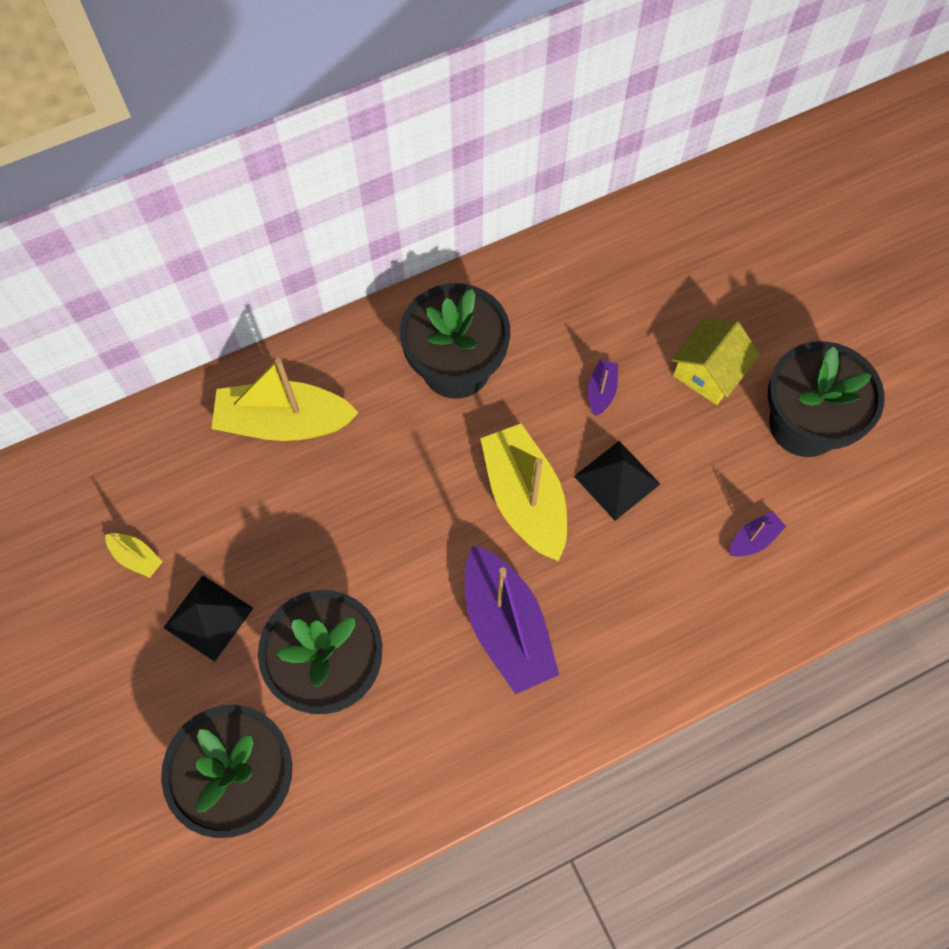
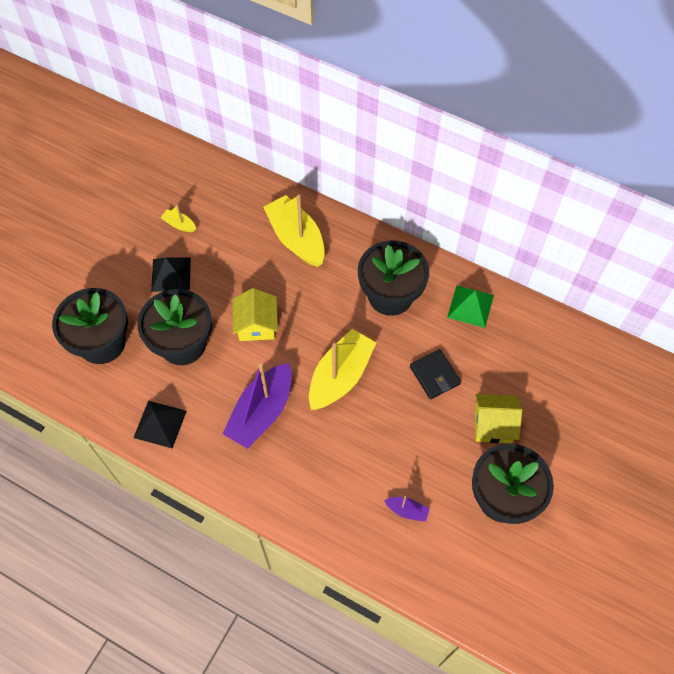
camera: 55 degrees right, 5 degrees down
yellow boat [105,533,163,578] -> yellow boat turned 120 degrees clockwise [161,205,196,232]
black pyramid [574,441,660,521] -> black pyramid moved to [133,401,187,449]
purple boat [588,360,618,416] -> black wallet [410,349,461,399]
none -> yellow house [232,288,278,341]
none -> green pyramid [447,285,494,328]

